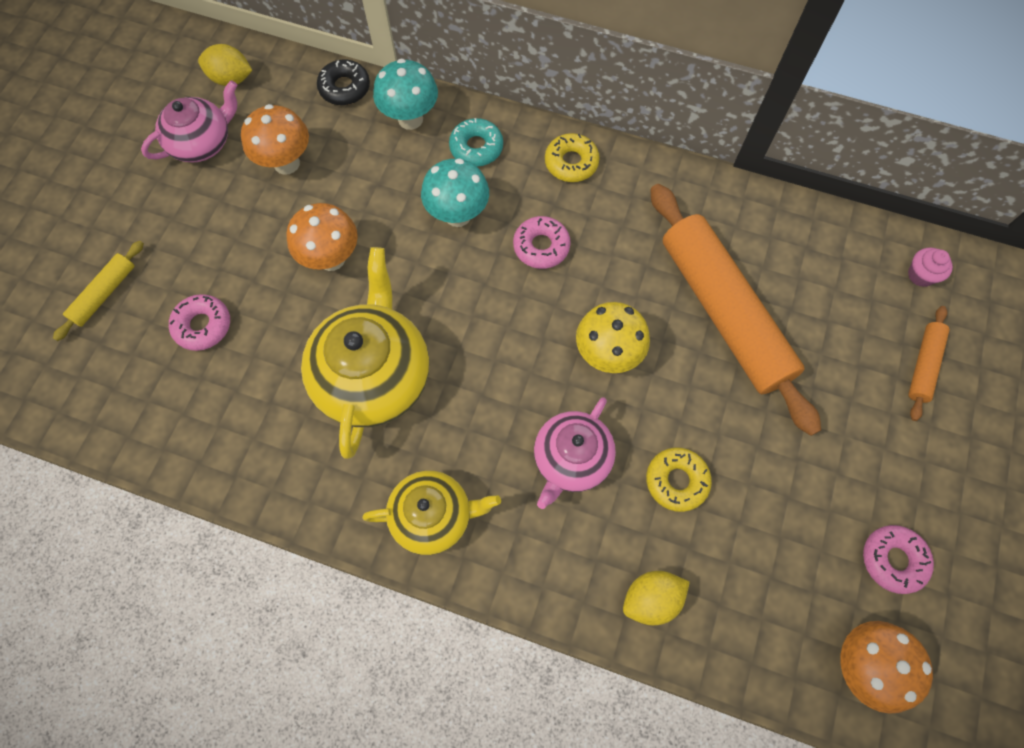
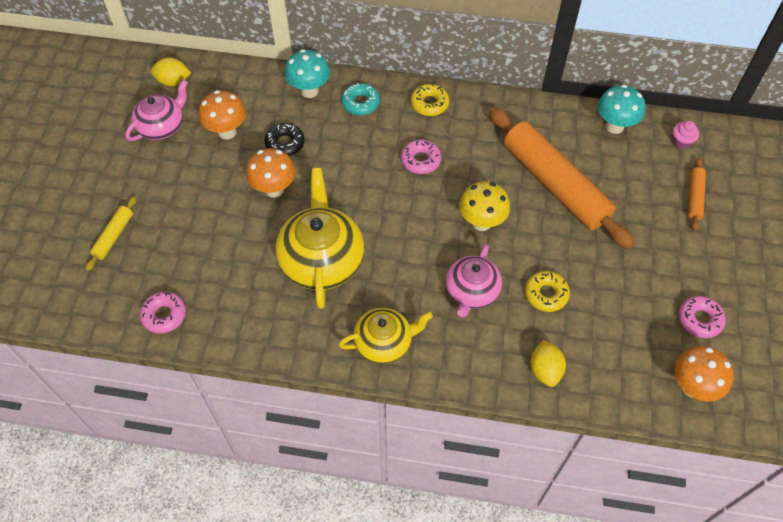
camera: 10 degrees left, 10 degrees down
pink donut [169,294,230,351] -> pink donut moved to [140,291,186,334]
black donut [317,60,370,105] -> black donut moved to [264,123,305,156]
turquoise mushroom [421,158,489,227] -> turquoise mushroom moved to [598,84,645,134]
yellow lemon [623,571,690,625] -> yellow lemon turned 60 degrees counterclockwise [530,340,566,387]

